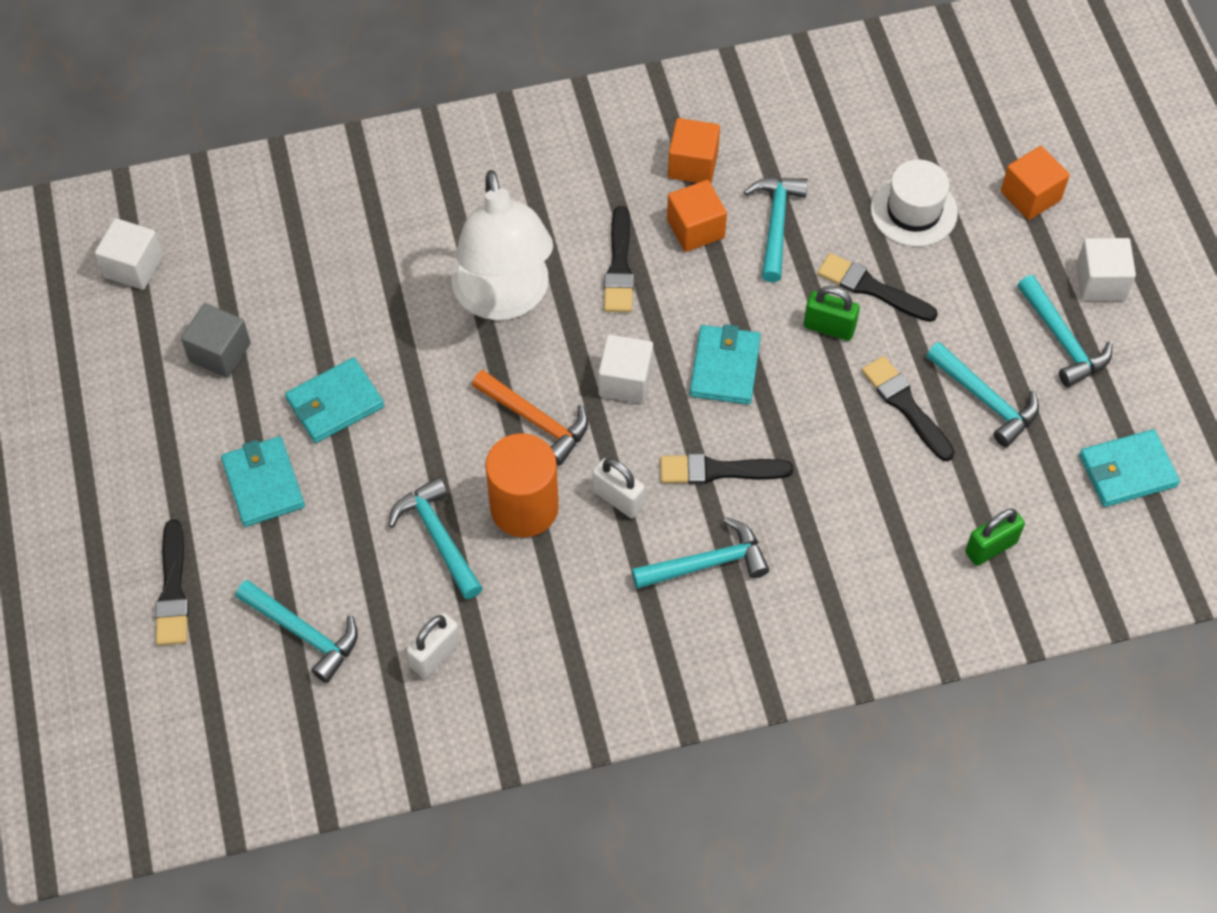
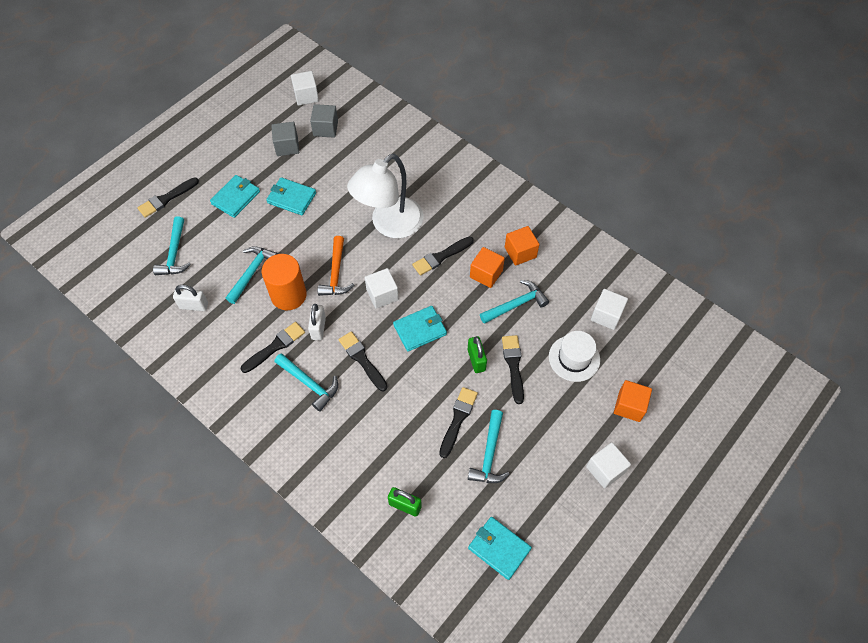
camera: 55 degrees right, 0 degrees up
turquoise hammer [1017,275,1113,387] -> none
none -> black brush [241,322,305,373]
none -> grey cube [310,104,338,137]
none -> white cube [591,289,628,330]

